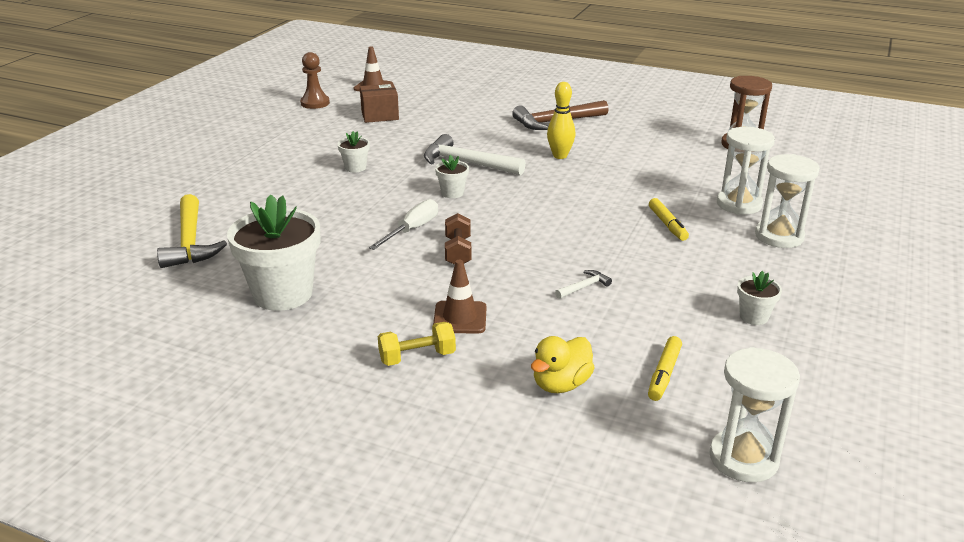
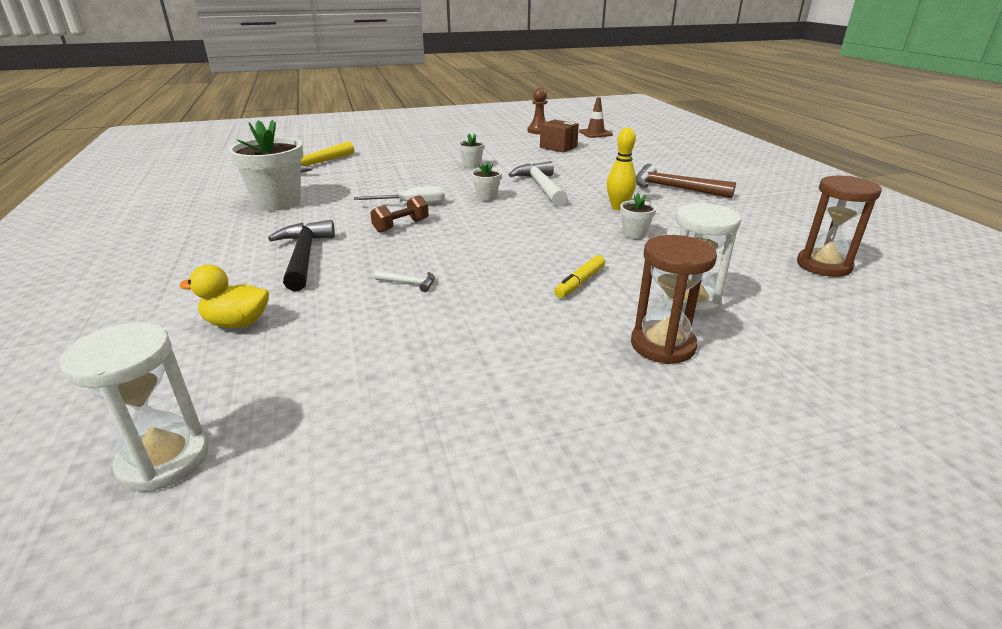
camera: 50 degrees right, 0 degrees up
yellow dumbbell [378,322,456,366] -> none
brown traffic cone [433,260,487,334] -> black hammer [268,220,335,291]
yellow marker [648,336,682,401] -> none
white flower pot [737,271,782,325] -> white flower pot moved to [620,193,657,239]
white hourglass [755,154,820,248] -> brown hourglass [631,235,717,364]

